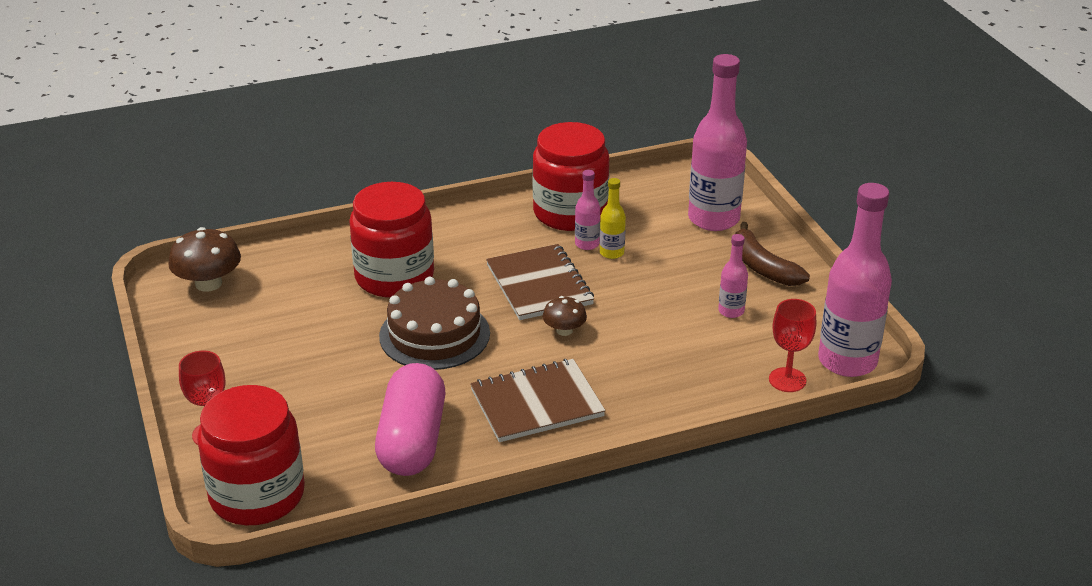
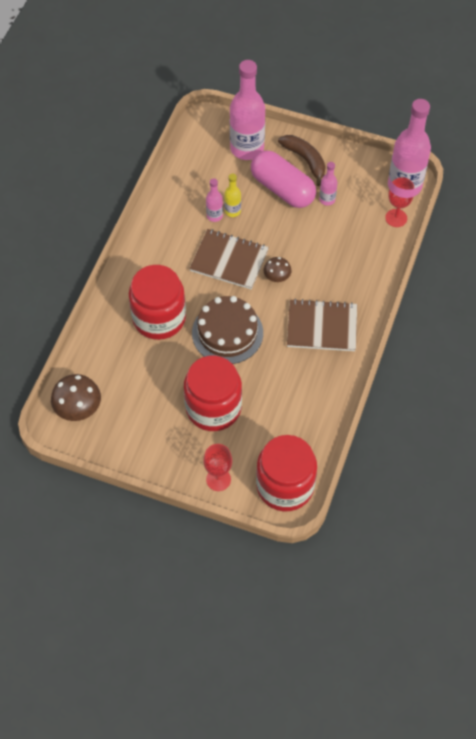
camera: 50 degrees left, 25 degrees up
pink capsule [375,363,446,476] -> pink capsule moved to [251,150,316,208]
brown notebook [470,359,606,442] -> brown notebook turned 75 degrees clockwise [287,299,357,351]
red jar [533,122,609,231] -> red jar moved to [184,356,242,431]
brown banana [735,222,810,286] -> brown banana turned 135 degrees counterclockwise [278,135,326,186]

